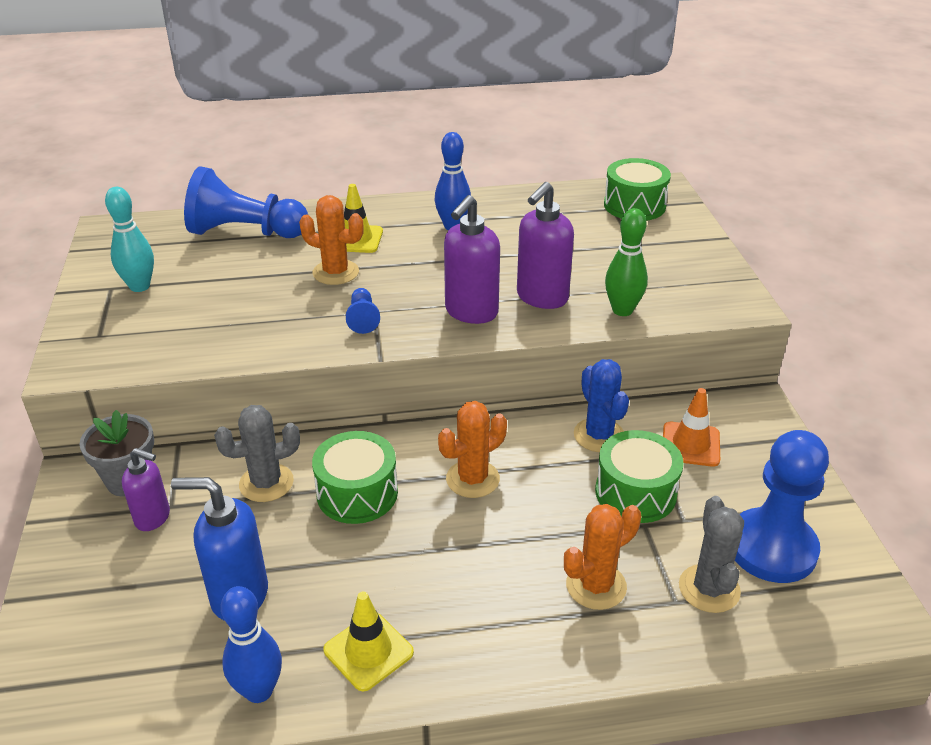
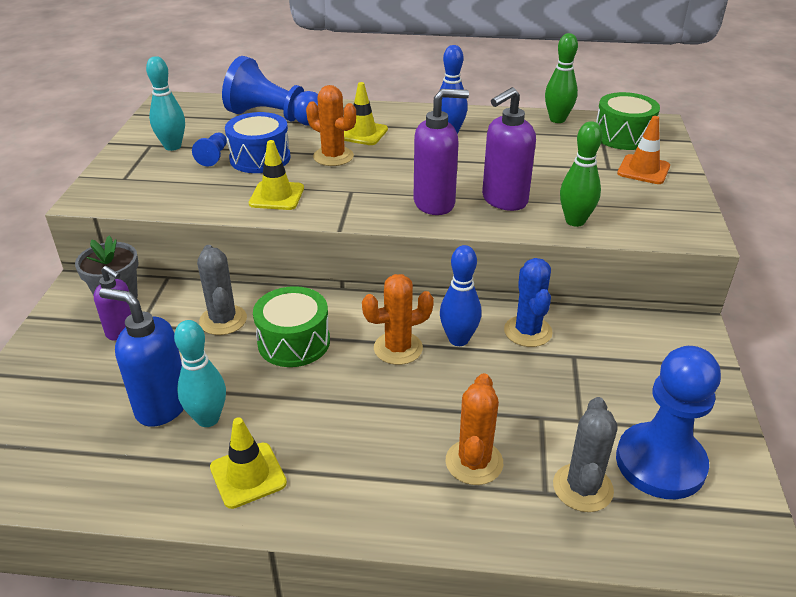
camera: 15 degrees right, 0 degrees up
grey cactus [214,405,300,502] -> grey cactus turned 75 degrees clockwise [197,245,247,335]
blue bowling pin [221,586,282,703] -> blue bowling pin moved to [440,245,481,346]
blue pawn [346,288,380,334] -> blue pawn moved to [192,133,227,167]
purple soap dispenser [444,195,500,324] -> purple soap dispenser turned 150 degrees counterclockwise [414,89,469,215]
orange cactus [564,504,641,610] -> orange cactus turned 60 degrees counterclockwise [446,373,503,485]
green drum [595,430,684,523] -> none
orange traffic cone [663,388,720,467] -> orange traffic cone moved to [617,116,670,184]
none -> turquoise bowling pin [174,320,226,427]
none -> blue drum [225,112,291,173]
none -> yellow traffic cone [249,140,304,210]
none -> green bowling pin [545,33,578,123]

